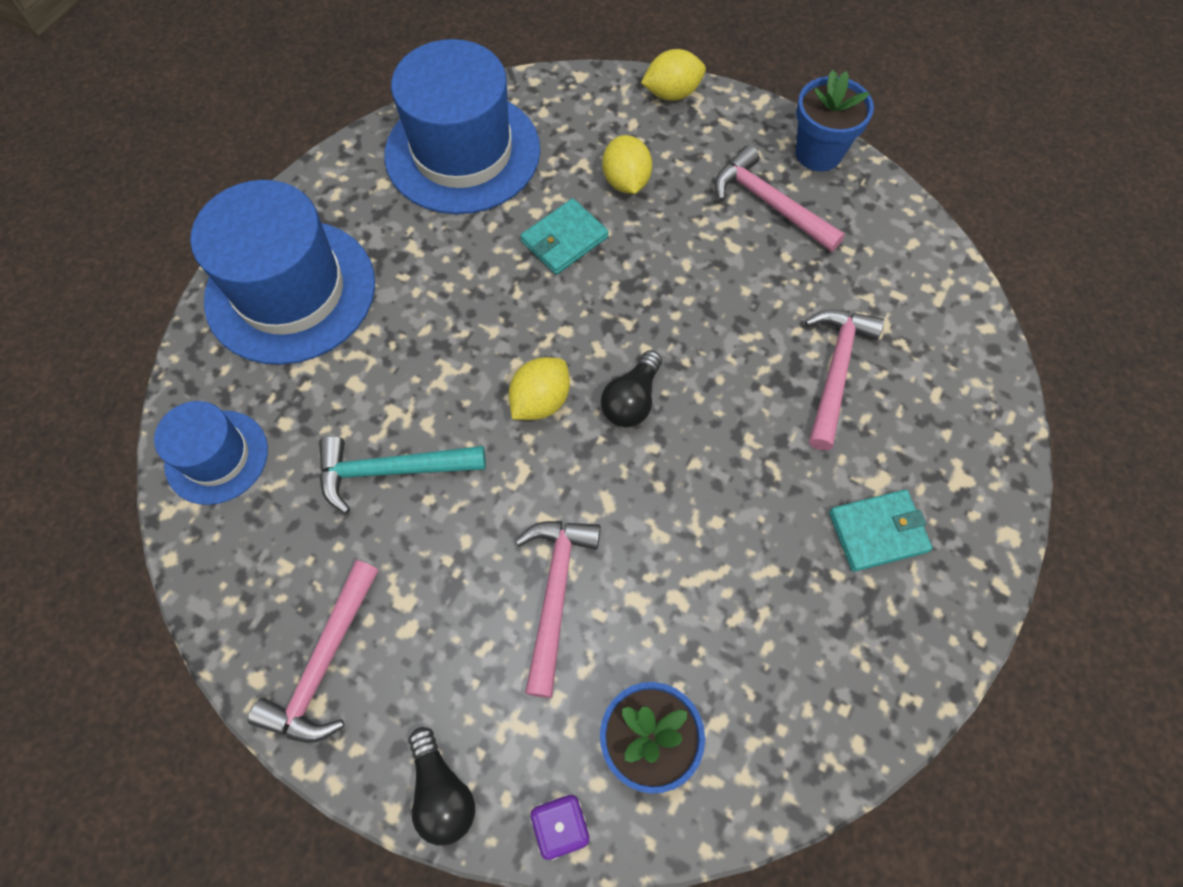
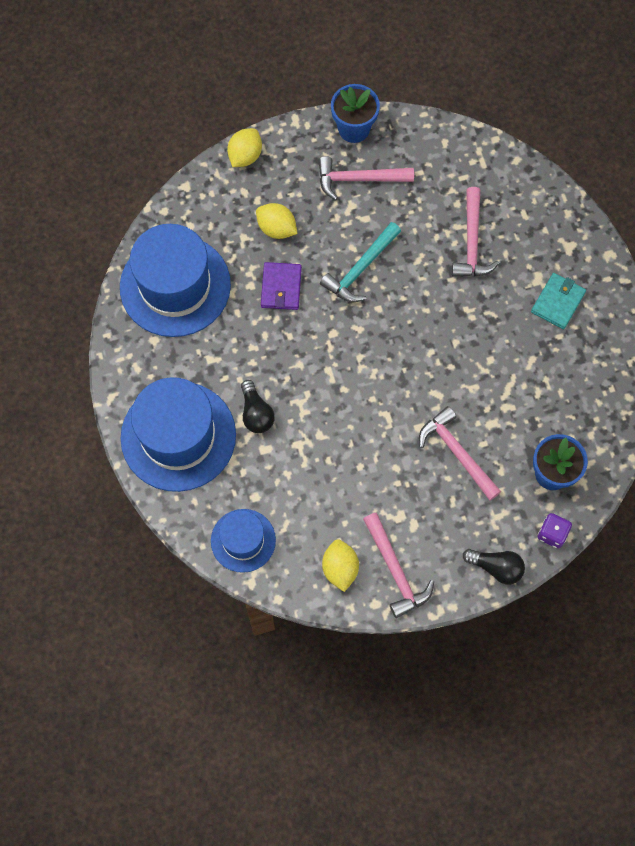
camera: 45 degrees left, 5 degrees up
turquoise hammer [319,436,486,514] -> turquoise hammer moved to [320,222,401,302]
yellow lemon [509,357,570,420] -> yellow lemon moved to [322,539,359,592]
turquoise wallet [520,198,609,275] -> purple wallet [261,262,302,310]
black light bulb [601,350,662,427] -> black light bulb moved to [241,380,275,433]
pink hammer [805,310,884,450] -> pink hammer turned 150 degrees counterclockwise [452,187,499,277]

